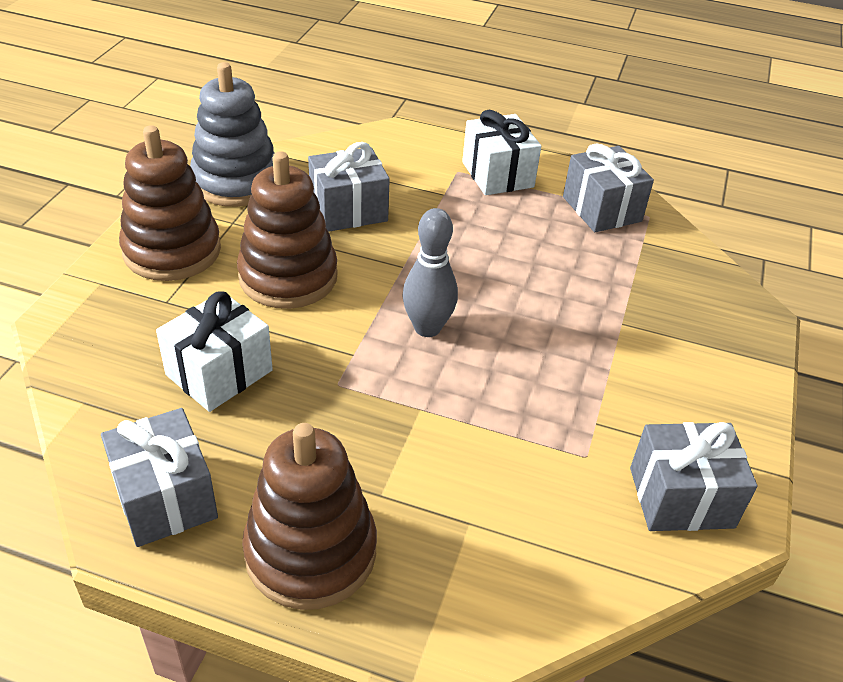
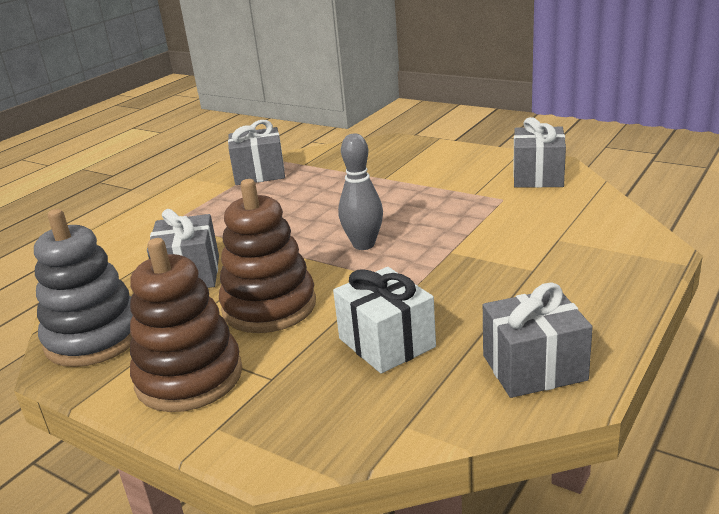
camera: 70 degrees left, 15 degrees down
brown stacking toy [242,423,377,610] -> none
white gift [462,110,541,195] -> none

